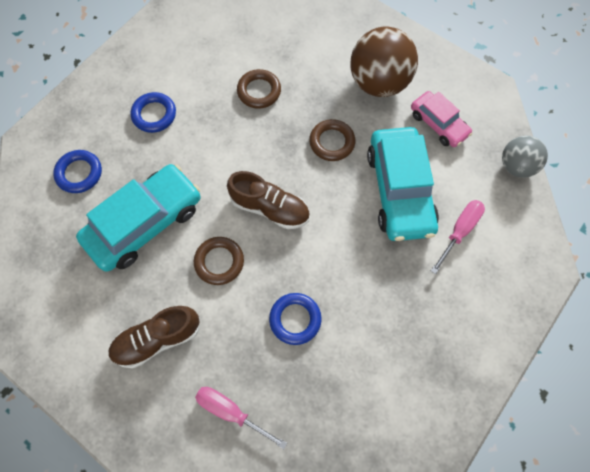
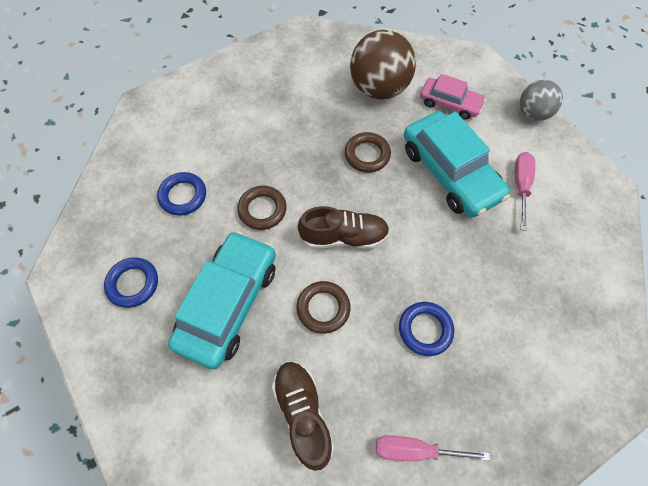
camera: 25 degrees left, 5 degrees down
brown shoe [108,306,200,369] -> brown shoe turned 120 degrees clockwise [272,361,334,471]
brown ring [237,69,281,109] -> brown ring moved to [237,186,287,230]

